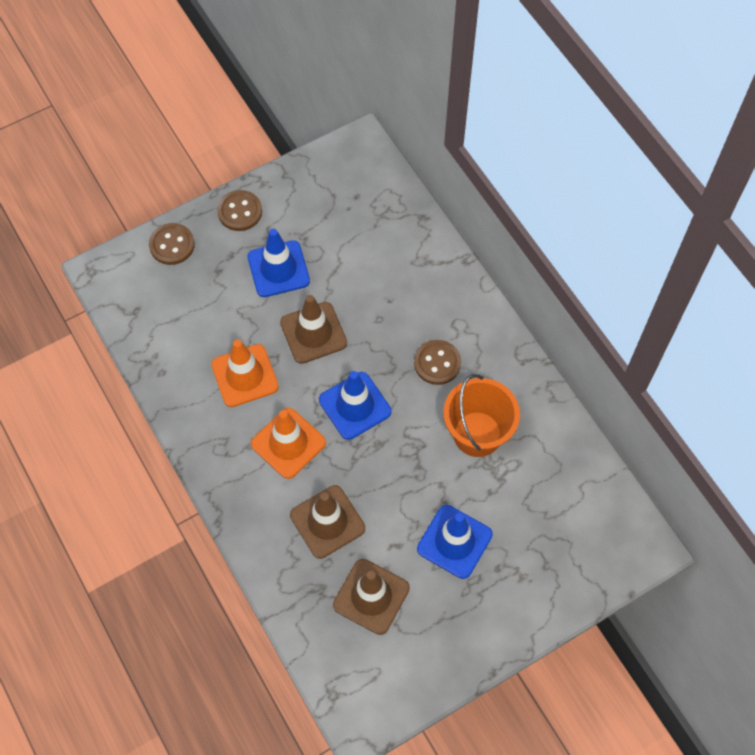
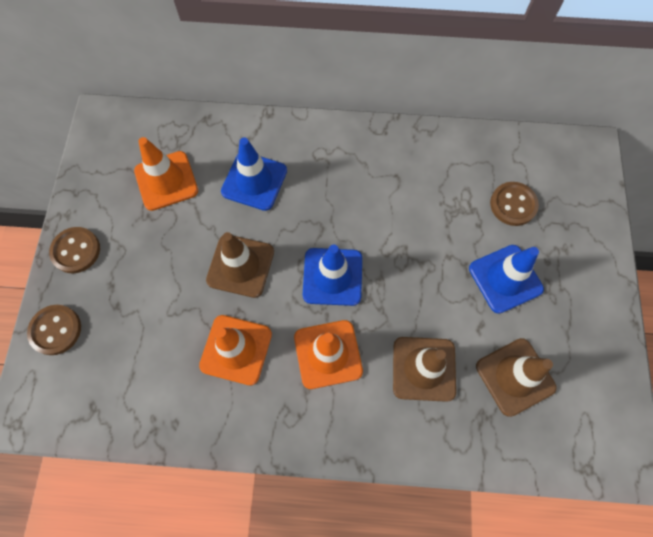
camera: 55 degrees left, 5 degrees up
blue traffic cone [247,229,310,297] -> blue traffic cone moved to [221,137,287,211]
brown button [414,340,461,385] -> brown button moved to [490,182,539,226]
orange bucket [443,374,520,457] -> none
none -> orange traffic cone [134,137,198,211]

